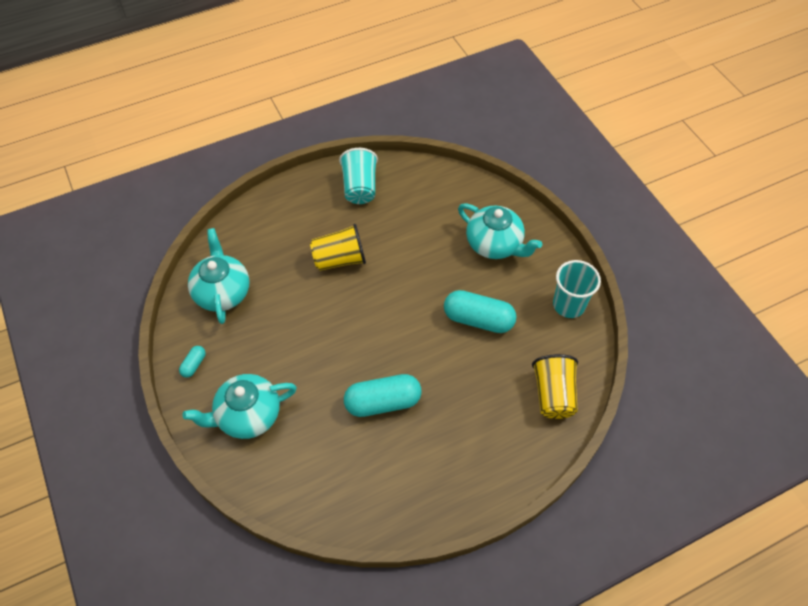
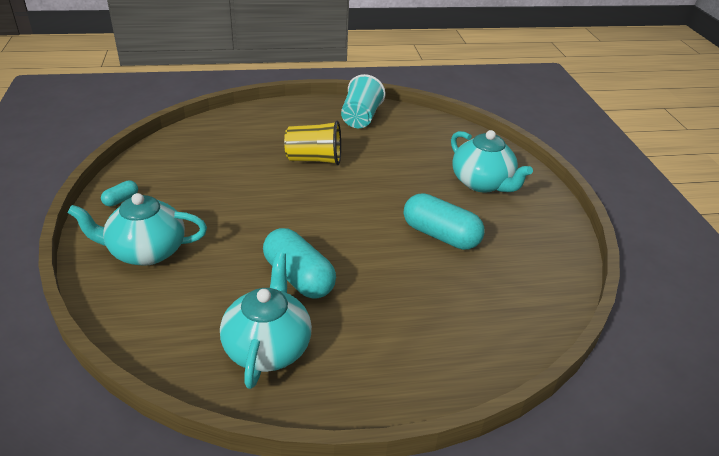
camera: 15 degrees right, 20 degrees down
turquoise teapot [188,228,249,324] -> turquoise teapot moved to [220,252,312,389]
turquoise capsule [344,374,422,417] -> turquoise capsule turned 45 degrees clockwise [263,228,336,299]
yellow cup [532,354,578,419] -> none
turquoise cup [553,260,601,318] -> none

